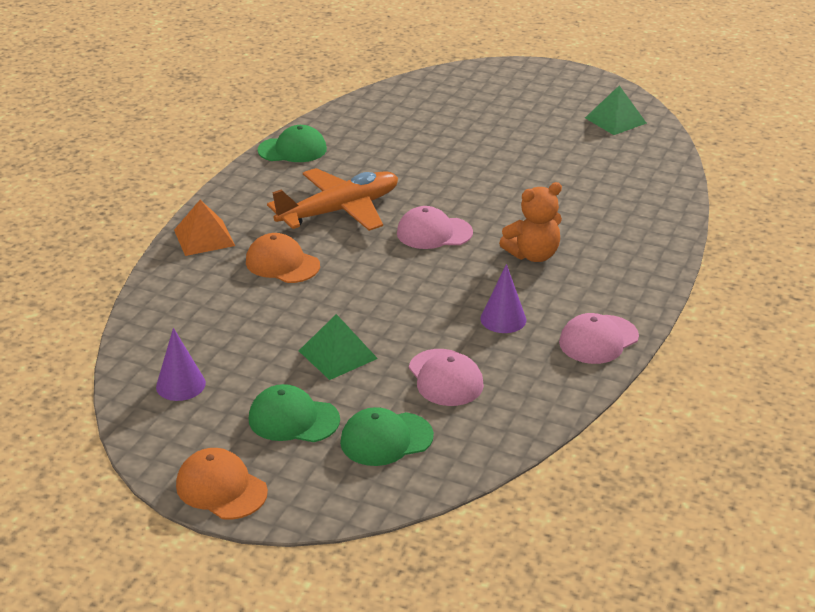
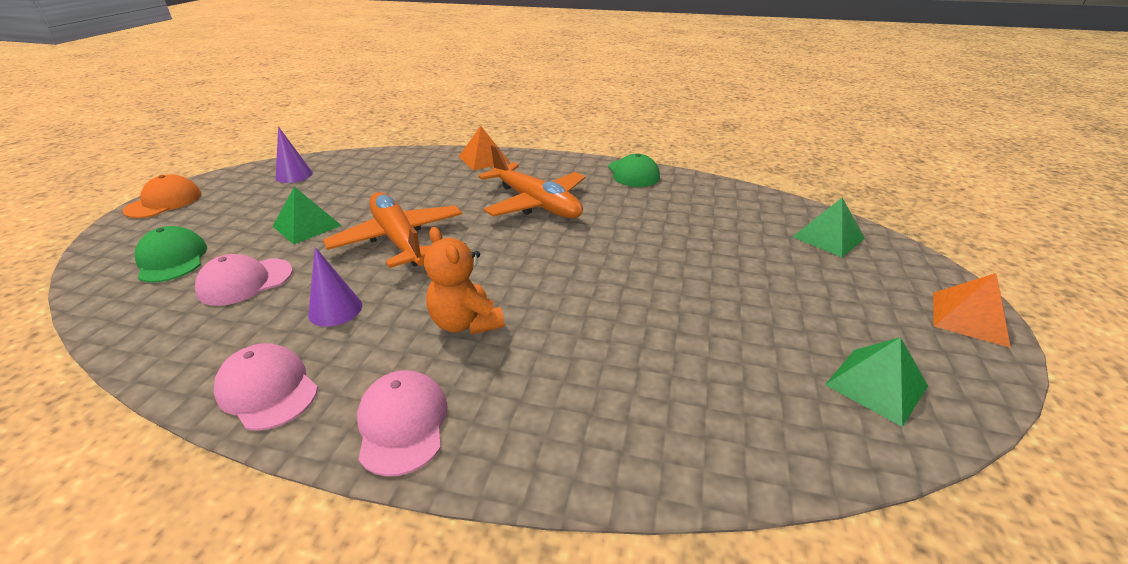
camera: 80 degrees right, 0 degrees up
orange cap [246,233,320,283] -> none
green cap [249,384,340,442] -> none
pink cap [397,206,473,249] -> pink cap moved to [357,370,448,476]
none -> orange plane [323,192,462,268]
none -> green pyramid [793,198,865,257]
none -> orange pyramid [933,273,1011,348]

